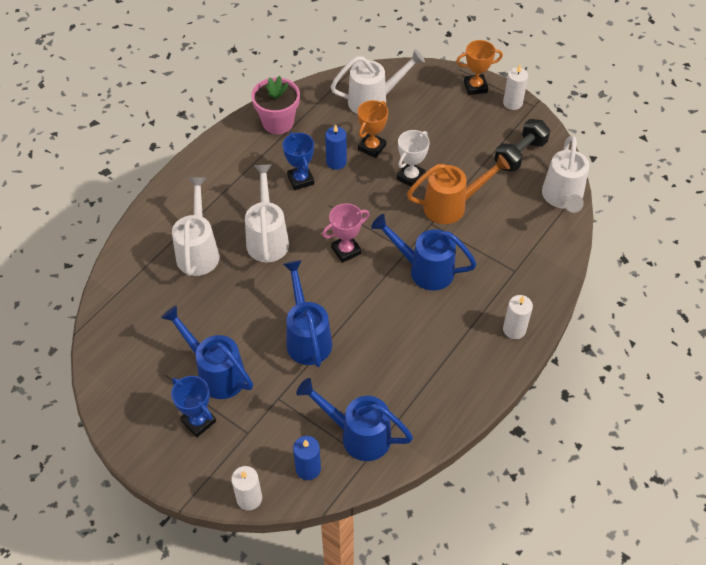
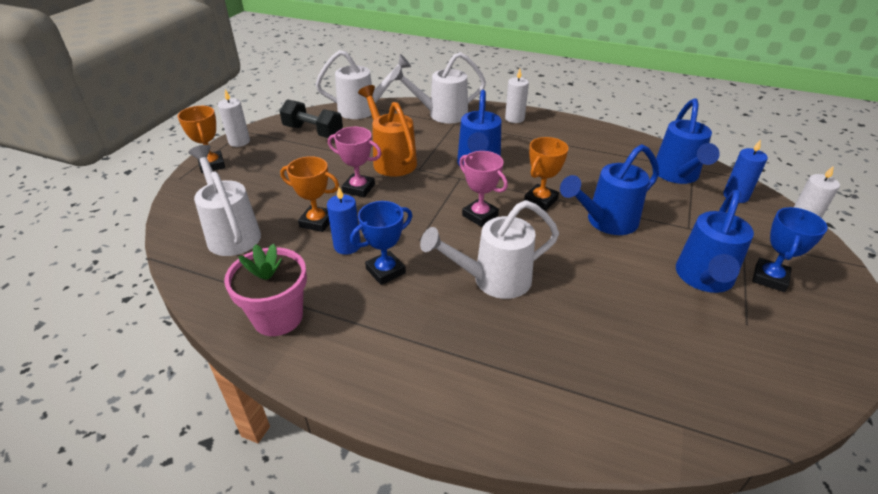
camera: 105 degrees left, 15 degrees down
white watering can [172,177,219,276] -> white watering can moved to [390,52,486,124]
white trophy [397,130,430,187] -> pink trophy [328,127,382,197]
none -> orange trophy [524,137,568,210]

